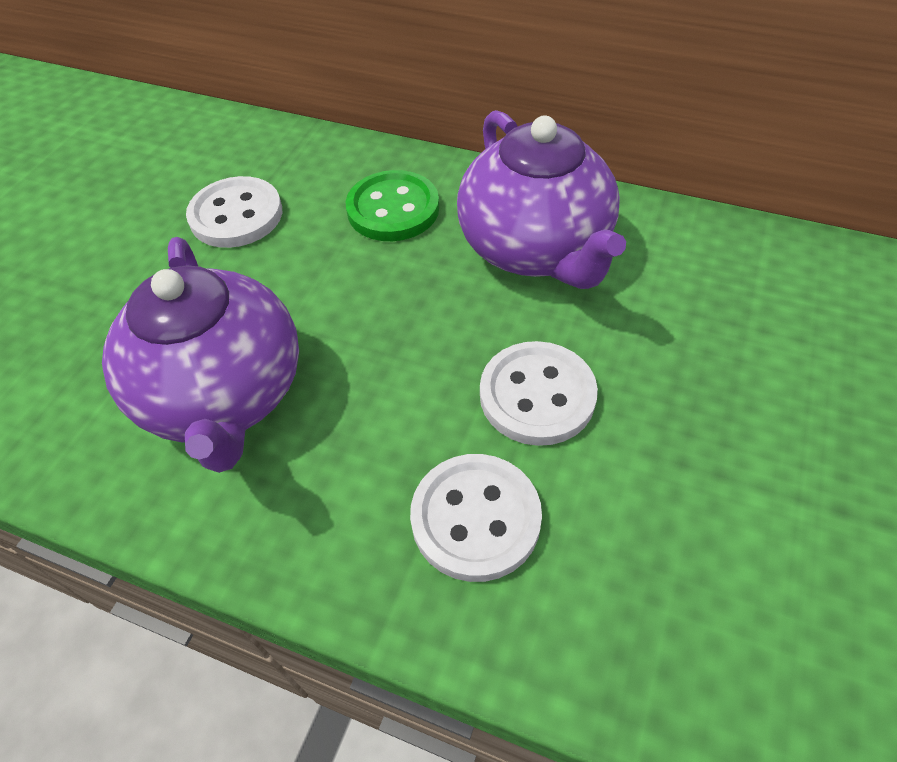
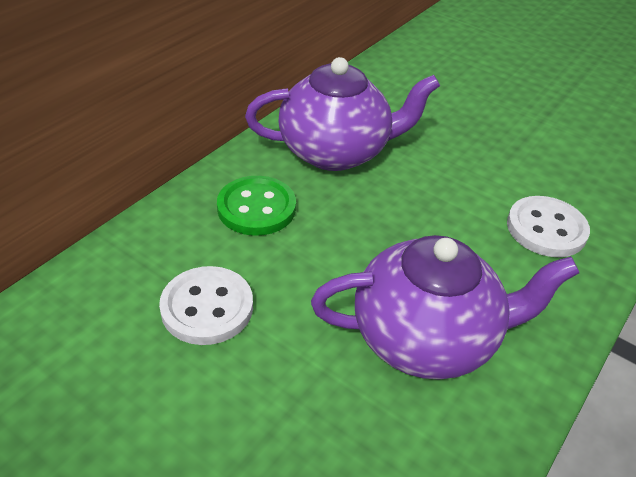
camera: 80 degrees left, 10 degrees down
white button [480,341,598,446] -> none

